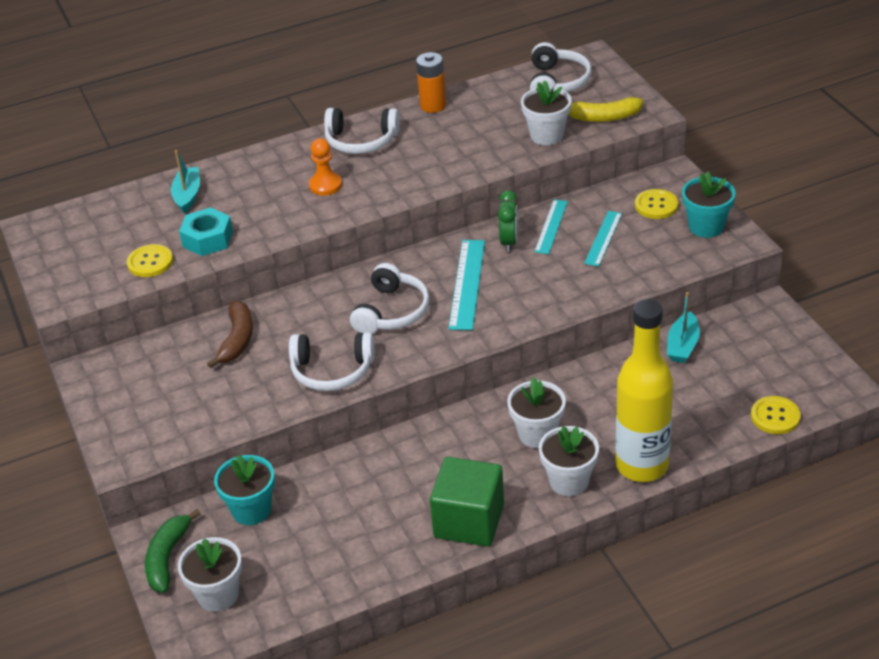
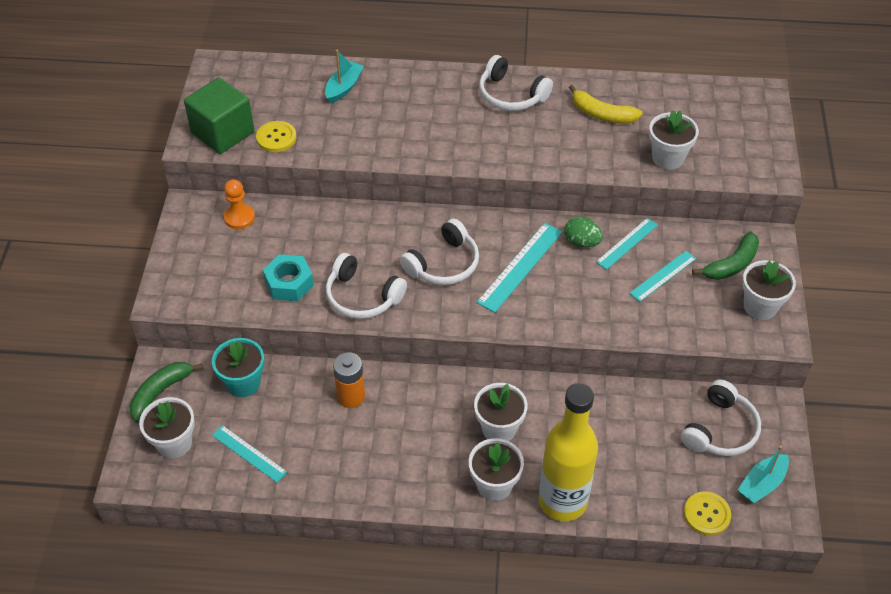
camera: 25 degrees right, 10 degrees up
turquoise nut [179,208,233,256] -> turquoise nut moved to [263,254,314,301]
brown banana [207,301,253,368] -> none
orange pawn [309,138,342,196] -> orange pawn moved to [224,179,255,229]
orange battery [416,52,446,113] -> orange battery moved to [333,353,365,408]
green cube [430,457,504,546] -> green cube moved to [184,77,254,154]
green clock [498,190,518,252] -> green egg [564,217,603,248]
white headphones [530,42,592,92] -> white headphones moved to [681,379,761,456]
yellow banana [568,97,643,122] -> yellow banana moved to [569,85,643,124]
yellow button [635,189,678,219] -> green banana [692,231,759,280]
turquoise boat [667,292,700,363] -> turquoise boat moved to [738,446,789,503]
turquoise flower pot [682,171,736,238] -> white flower pot [742,260,796,320]
none -> turquoise ruler [212,425,287,482]

